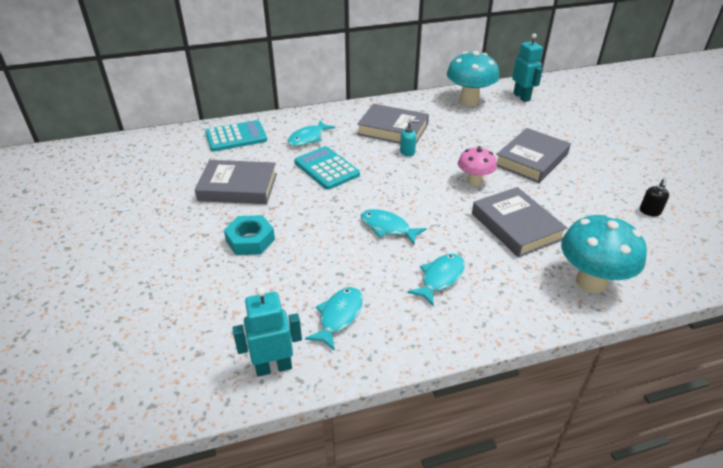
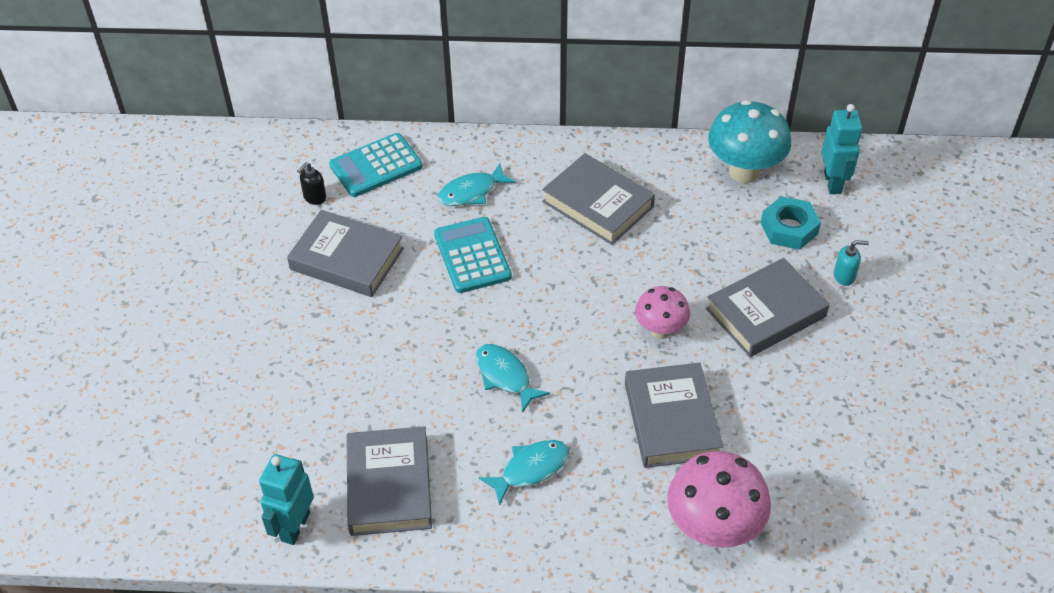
camera: 20 degrees right, 10 degrees up
turquoise calculator [205,120,267,152] -> turquoise calculator turned 150 degrees clockwise [329,133,423,197]
turquoise nut [224,215,275,255] -> turquoise nut moved to [761,196,821,250]
turquoise robot [233,287,302,377] -> turquoise robot turned 75 degrees counterclockwise [259,454,314,545]
turquoise fish [305,287,363,351] -> grey book [346,426,432,536]
turquoise soap dispenser [400,120,419,156] -> turquoise soap dispenser moved to [834,240,869,286]
turquoise mushroom [561,214,647,293] -> pink mushroom [667,451,771,548]
black soap dispenser [640,179,669,216] -> black soap dispenser moved to [297,162,326,205]

